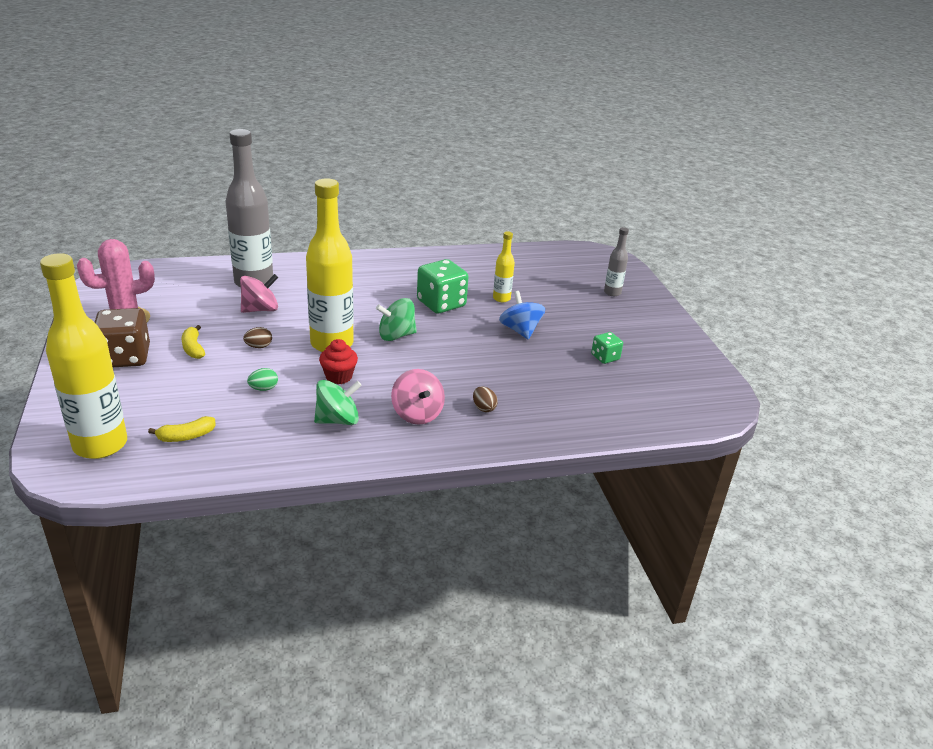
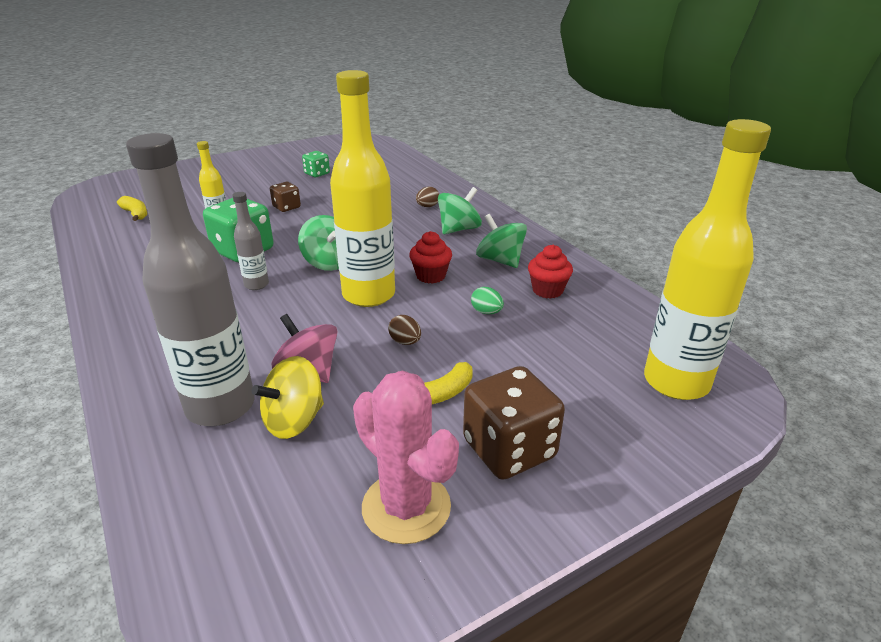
camera: 105 degrees left, 0 degrees up
yellow banana [148,416,216,442] -> yellow banana moved to [117,196,147,221]
pink spinning top [391,369,445,425] -> green spinning top [438,187,482,234]
blue spinning top [499,291,545,340] -> brown dice [270,182,301,212]
grey bottle [604,227,629,296] -> grey bottle moved to [232,192,269,290]
none -> yellow spinning top [252,356,324,439]
none -> red cupcake [528,245,573,299]

